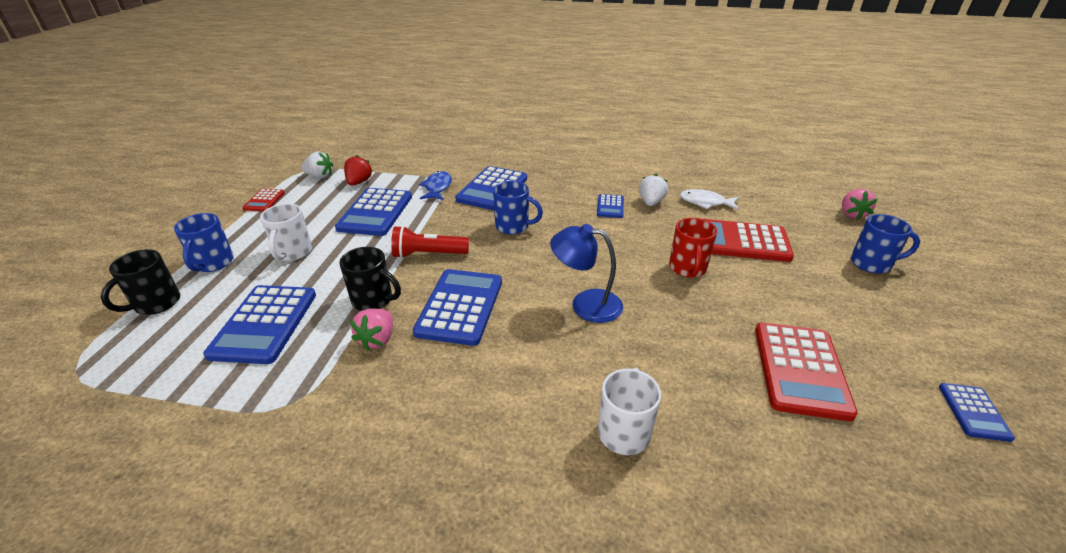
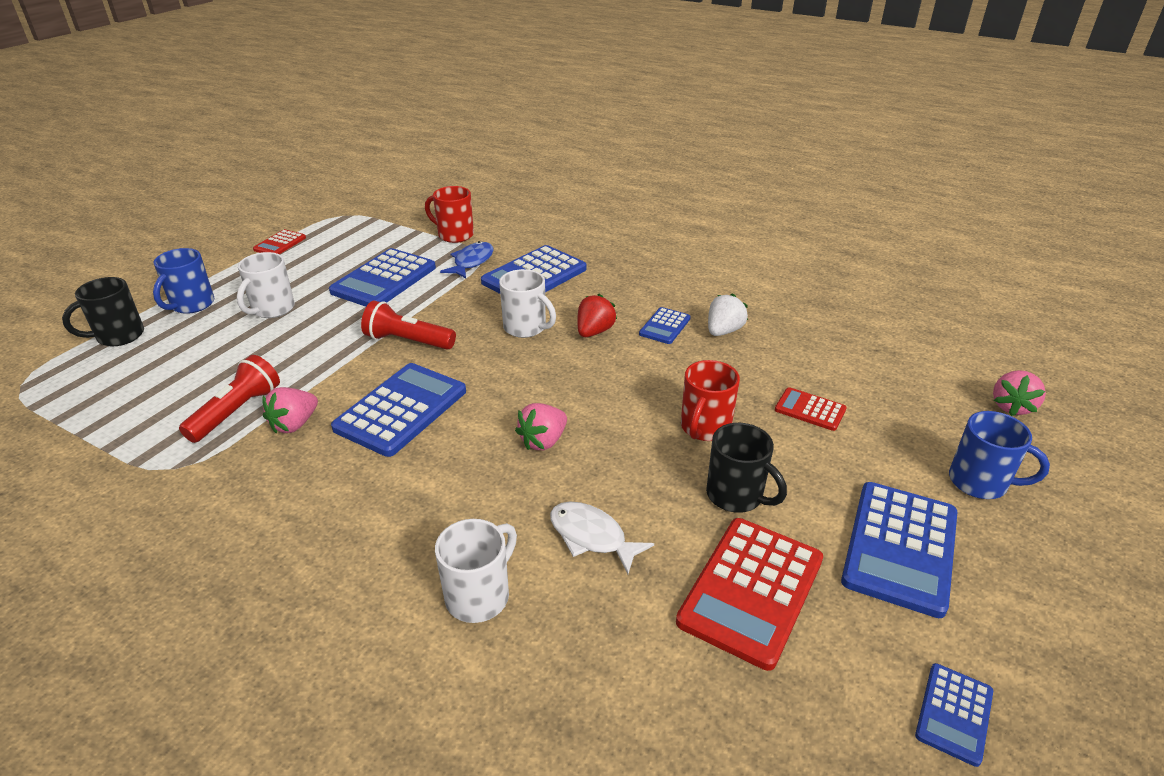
camera: 20 degrees right, 0 degrees up
blue calculator [203,285,316,364] -> blue calculator moved to [841,482,957,618]
white strawberry [301,151,333,178] -> none
black mug [339,247,401,311] -> black mug moved to [706,423,787,513]
red strawberry [344,155,373,186] -> red strawberry moved to [577,294,617,337]
blue mug [493,181,543,235] -> white mug [499,269,556,338]
blue lamp [550,224,623,323] -> pink strawberry [515,403,567,450]
white fish [680,189,739,210] -> white fish moved to [550,501,654,574]
red calculator [704,219,794,262] -> red calculator [775,387,847,431], size x0.52
none -> red flashlight [179,355,280,443]
none -> red mug [425,186,474,243]

